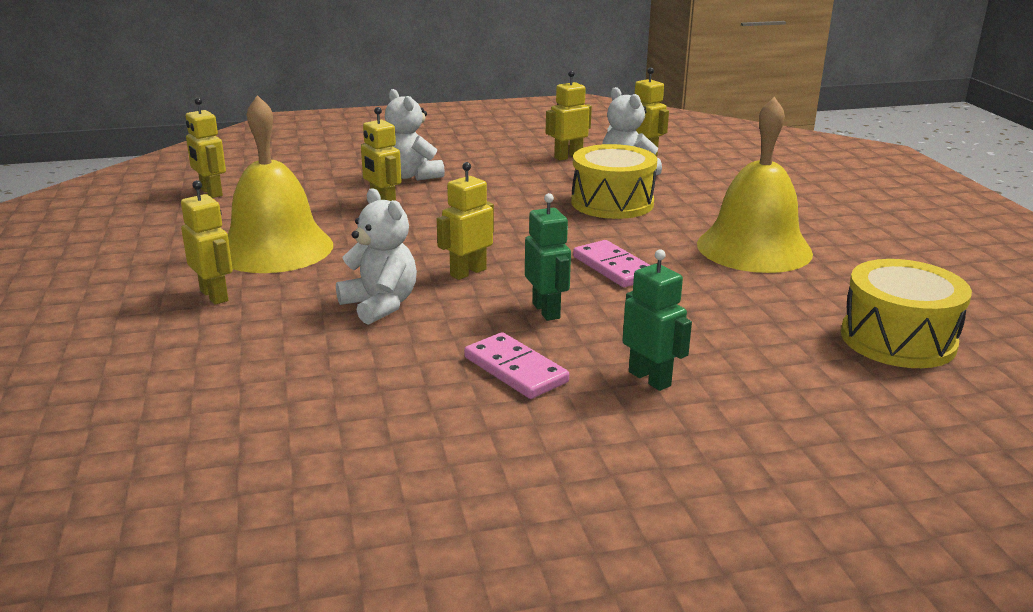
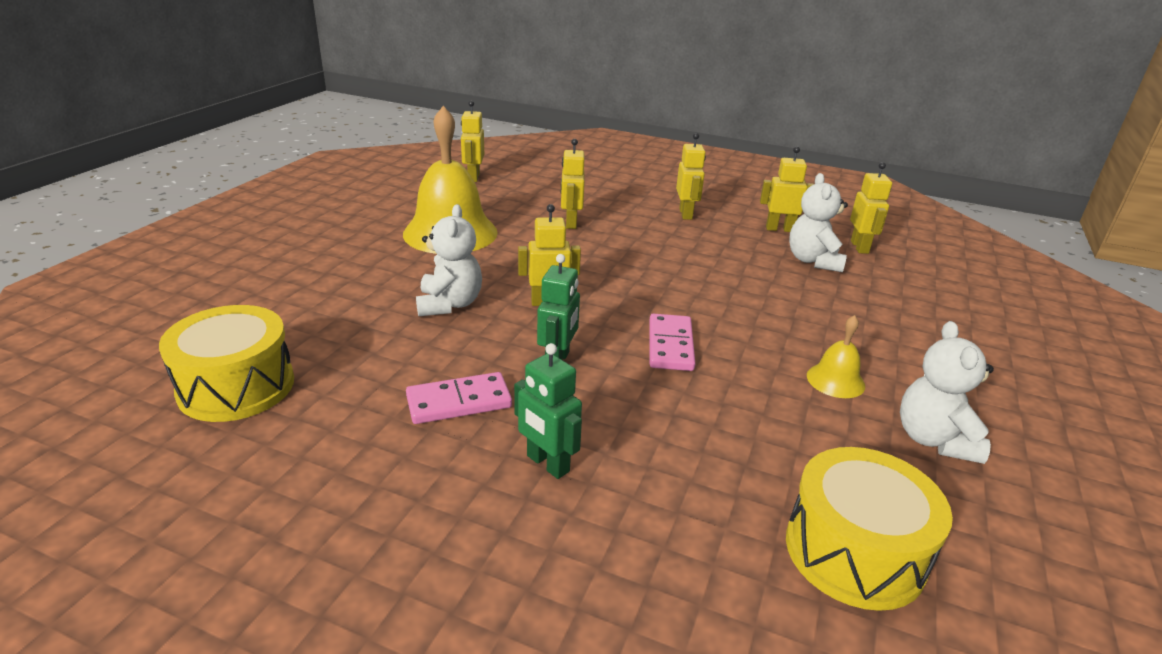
camera: 35 degrees right, 5 degrees up
yellow robot [181,180,233,305] -> yellow robot moved to [676,133,706,220]
white teddy bear [385,89,445,181] -> white teddy bear moved to [900,321,994,464]
pink domino [464,332,569,399] -> pink domino turned 75 degrees clockwise [406,372,512,424]
yellow drum [571,144,657,219] -> yellow drum moved to [159,305,294,422]
green robot [622,249,692,391] -> green robot turned 135 degrees clockwise [514,343,582,479]
yellow bell [697,97,813,273] -> yellow bell [807,315,865,398], size x0.45

